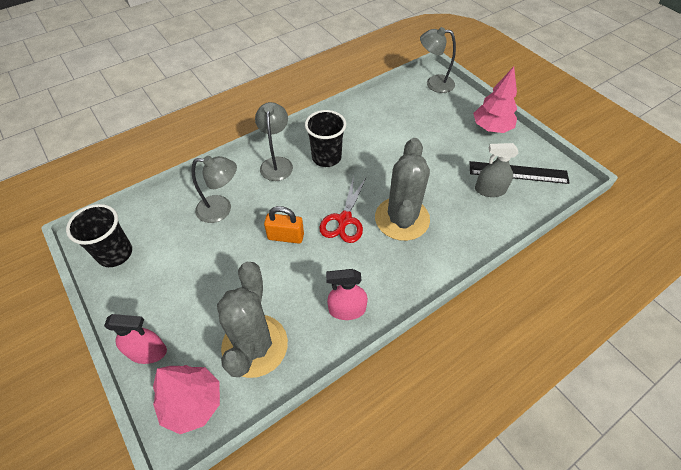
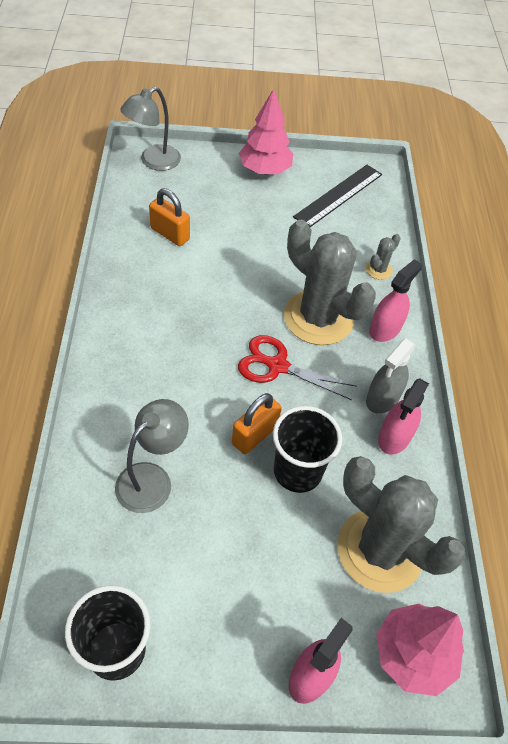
camera: 60 degrees left, 0 degrees up
grey lamp [255,102,293,181] -> none
black cup [305,110,346,167] -> black cup moved to [273,406,342,493]
red scissors [319,176,366,243] -> red scissors turned 150 degrees clockwise [238,335,357,400]
grey spray bottle [475,143,518,197] -> grey spray bottle moved to [366,339,416,414]
none -> orange padlock [149,188,190,246]
none -> grey cactus [366,234,401,280]
none -> pink spray bottle [369,259,422,342]

